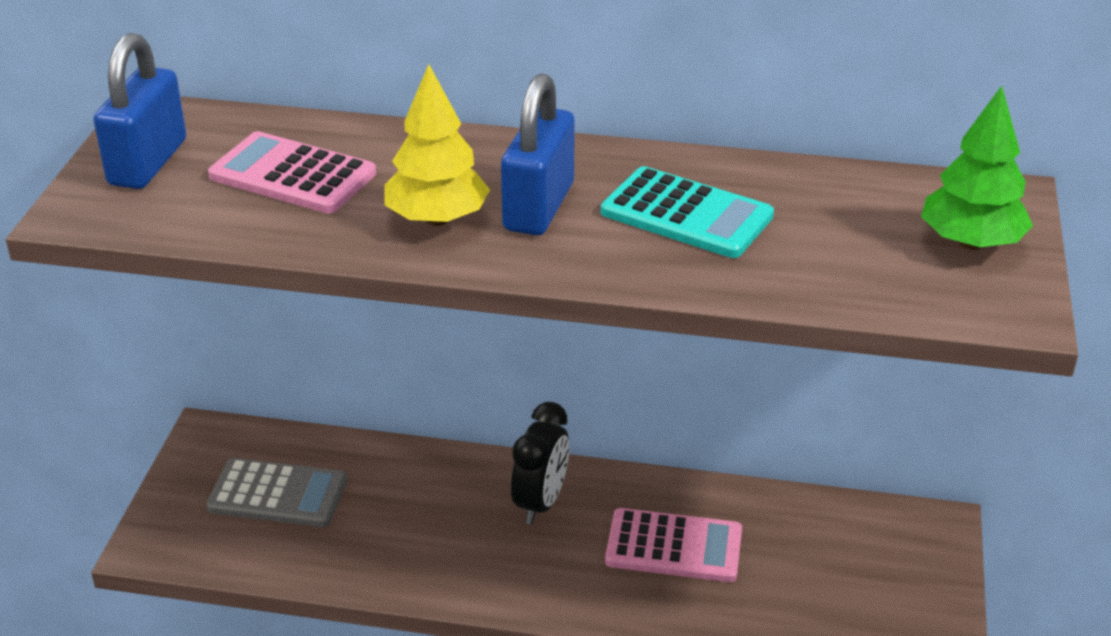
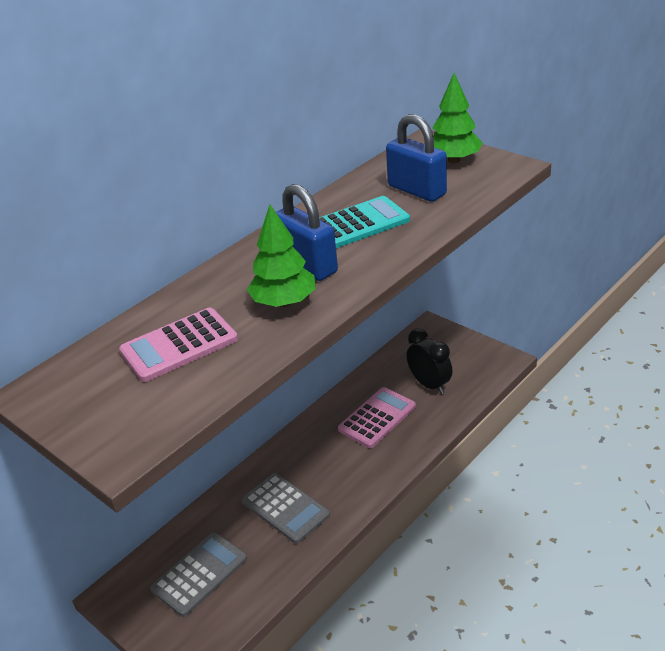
camera: 55 degrees left, 0 degrees up
blue padlock [93,33,186,189] -> blue padlock moved to [386,114,447,202]
yellow tree [384,64,490,226] -> green tree [247,204,316,307]
black clock [511,402,569,524] -> black clock moved to [406,328,452,394]
none -> grey calculator [242,473,330,544]

